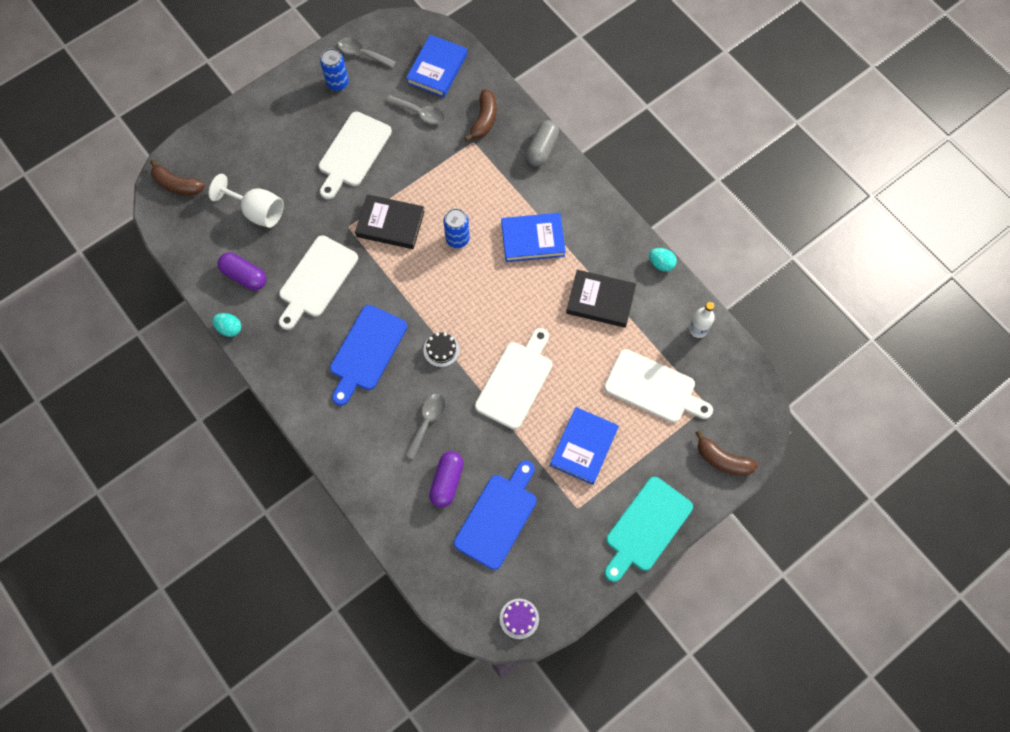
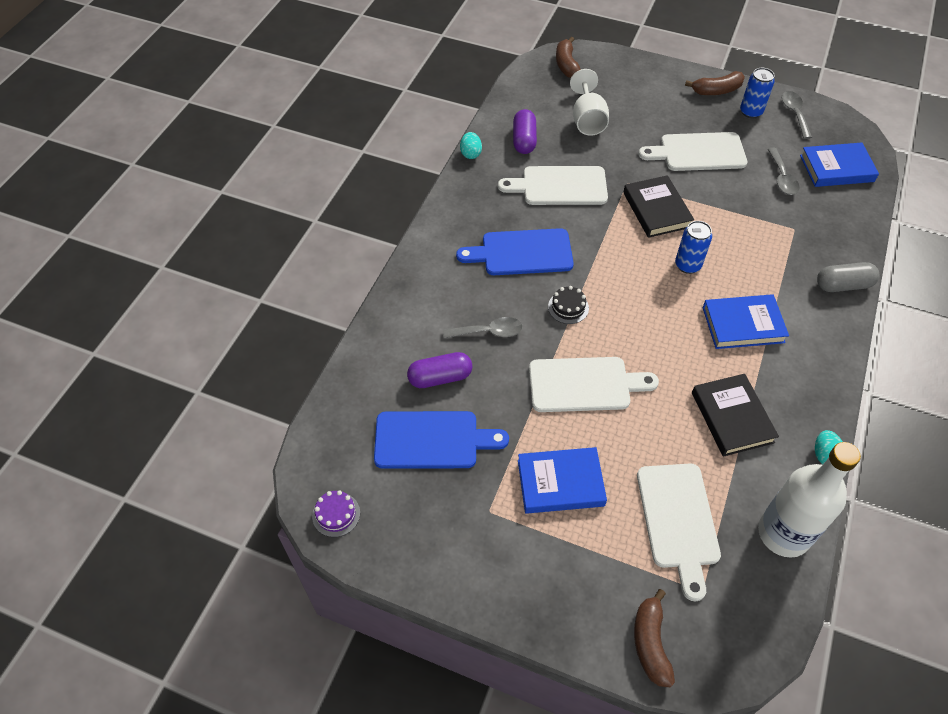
camera: 60 degrees right, 15 degrees down
brown banana [464,89,496,141] -> brown banana moved to [685,71,745,95]
blue book [501,213,566,262] -> blue book turned 60 degrees counterclockwise [703,294,789,349]
turquoise cutting board [605,477,693,582] -> none
white bottle [689,302,715,338] -> white bottle [758,442,861,558], size x2.06

